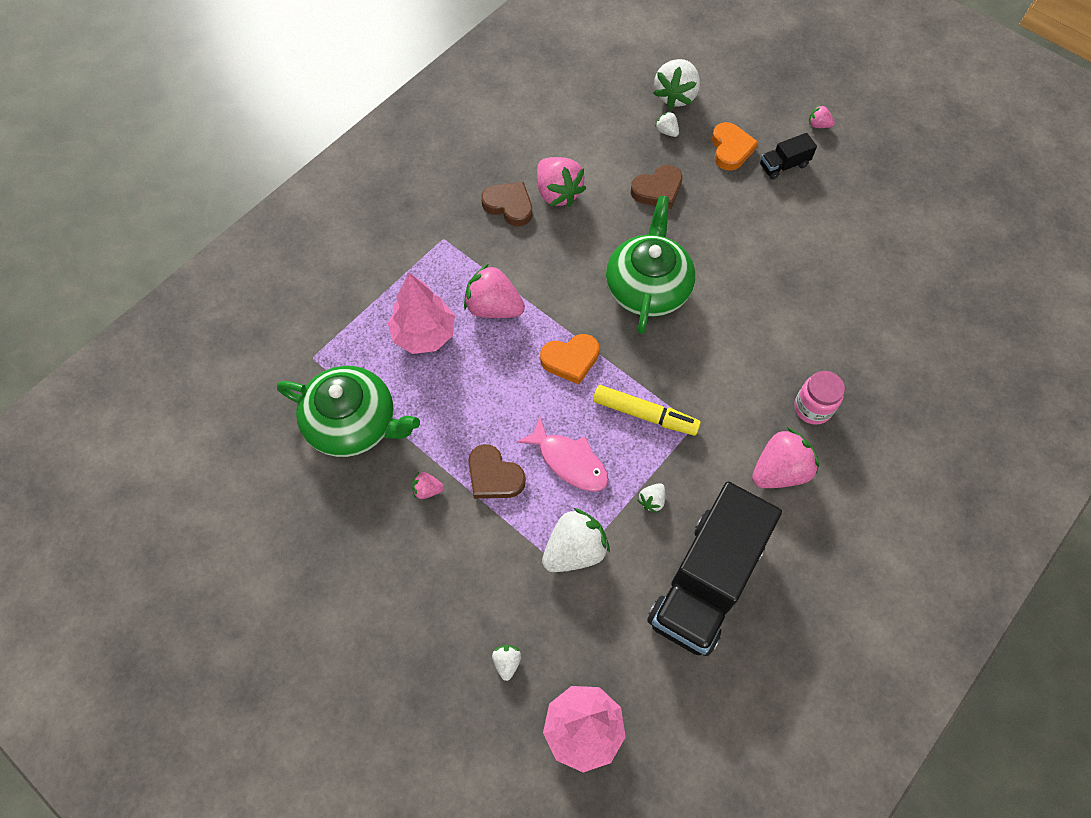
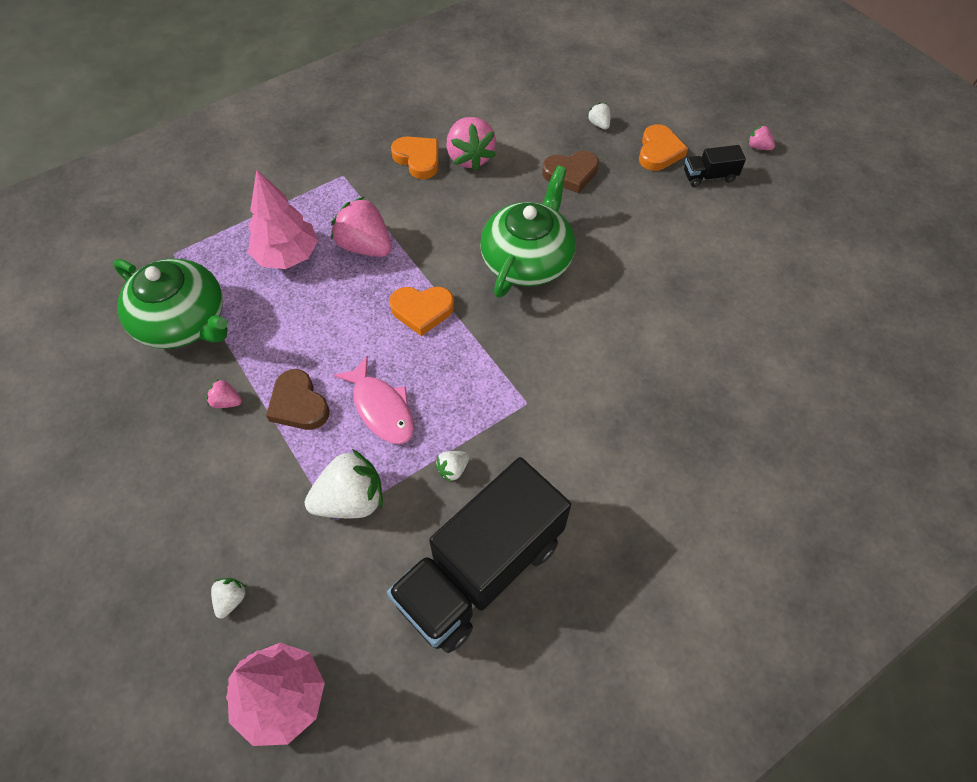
camera: 15 degrees right, 5 degrees down
brown heart [481,182,532,226] -> orange heart [391,137,439,179]
yellow marker [593,385,701,436] -> none
white strawberry [653,59,700,109] -> none
pink strawberry [752,428,819,488] -> none
pink jar [794,371,845,425] -> none

